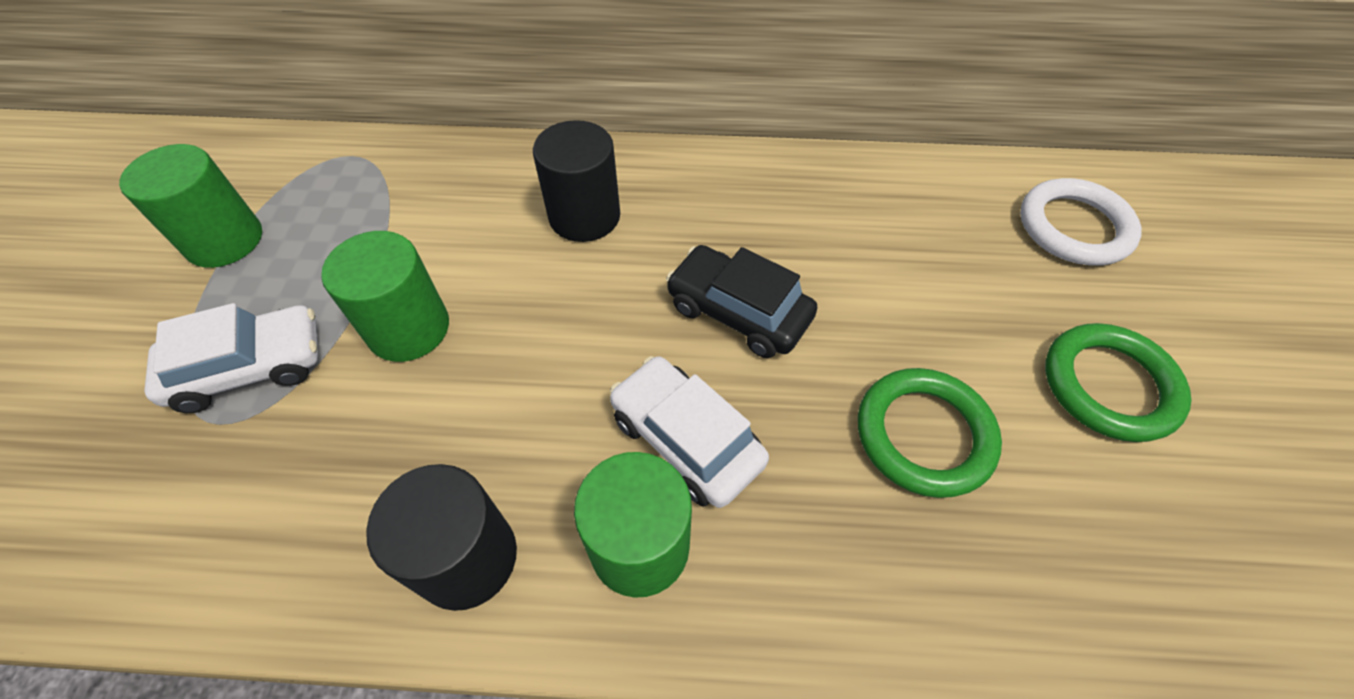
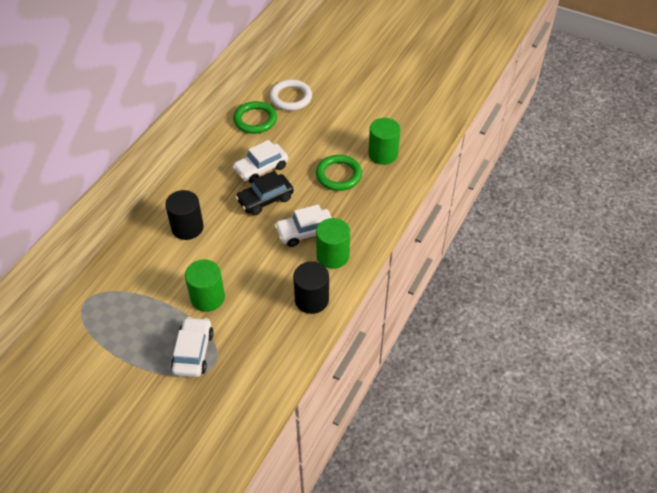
camera: 65 degrees left, 5 degrees down
green cylinder [119,144,262,268] -> green cylinder moved to [368,118,400,165]
green ring [1045,323,1192,442] -> green ring moved to [233,101,277,134]
none -> white car [232,140,288,183]

